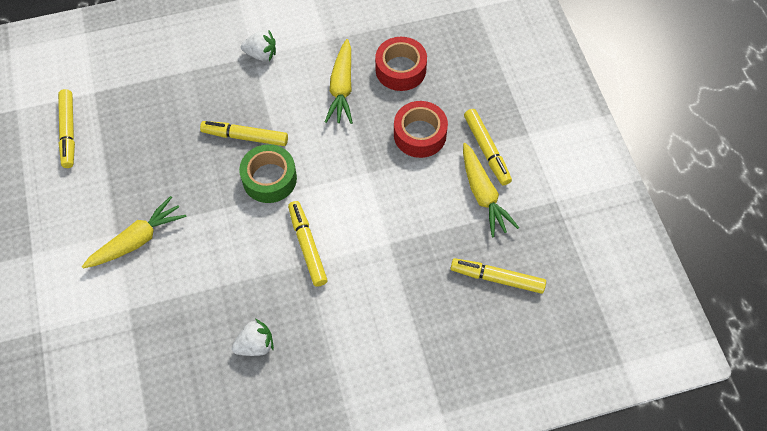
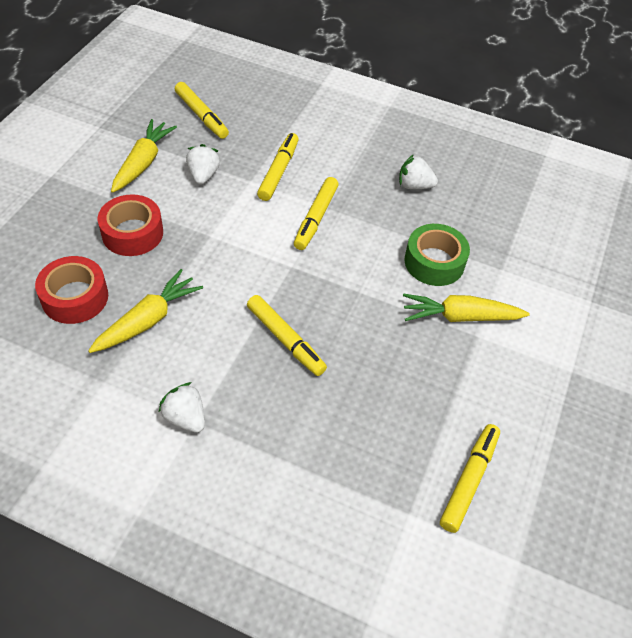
camera: 145 degrees left, 10 degrees down
green tape [239,144,297,203] -> green tape moved to [404,224,470,286]
yellow marker [464,109,512,186] -> yellow marker moved to [257,133,299,201]
none -> white strawberry [186,144,220,185]

